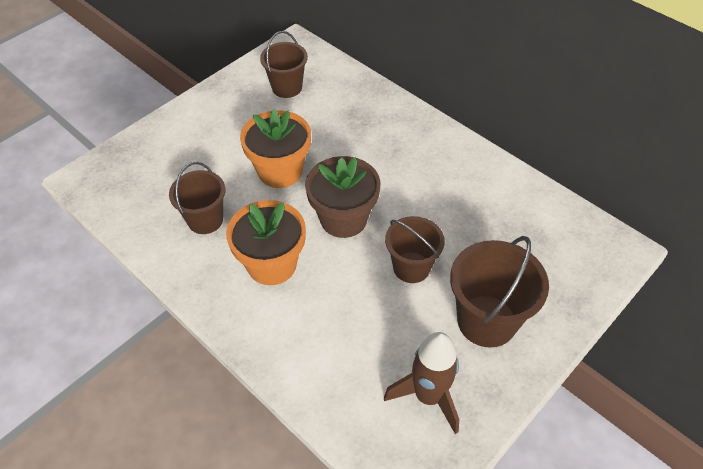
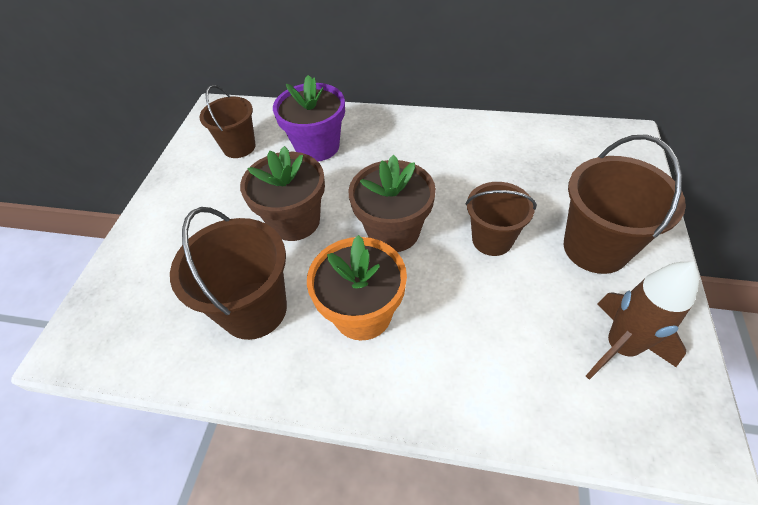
camera: 30 degrees left, 0 degrees up
brown bucket [169,162,225,234] -> brown bucket [170,207,287,340], size x1.51
orange flower pot [240,109,311,188] -> brown flower pot [240,146,325,241]
none -> purple flower pot [273,75,345,161]

